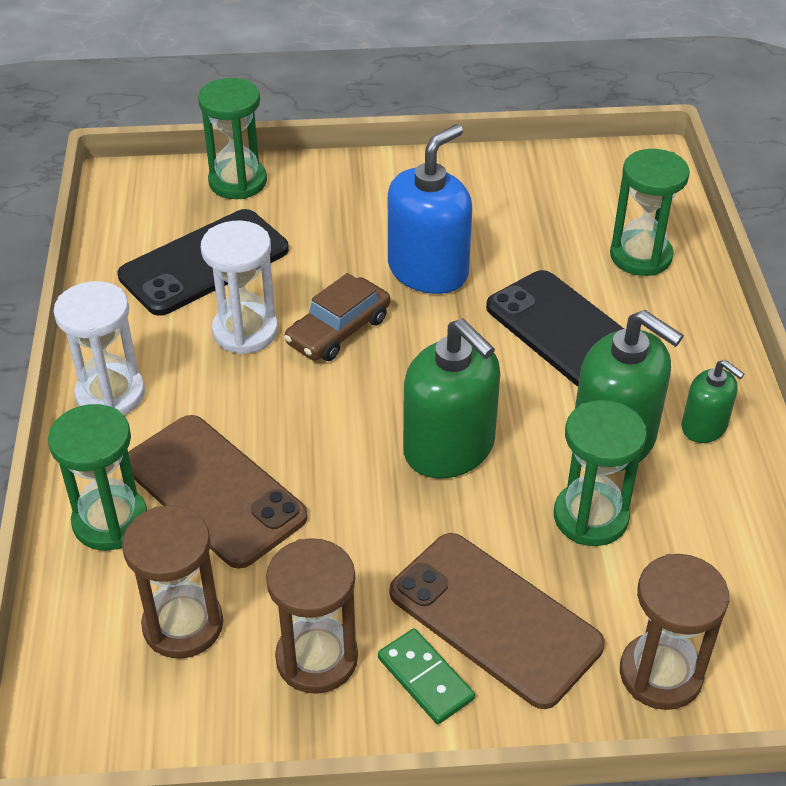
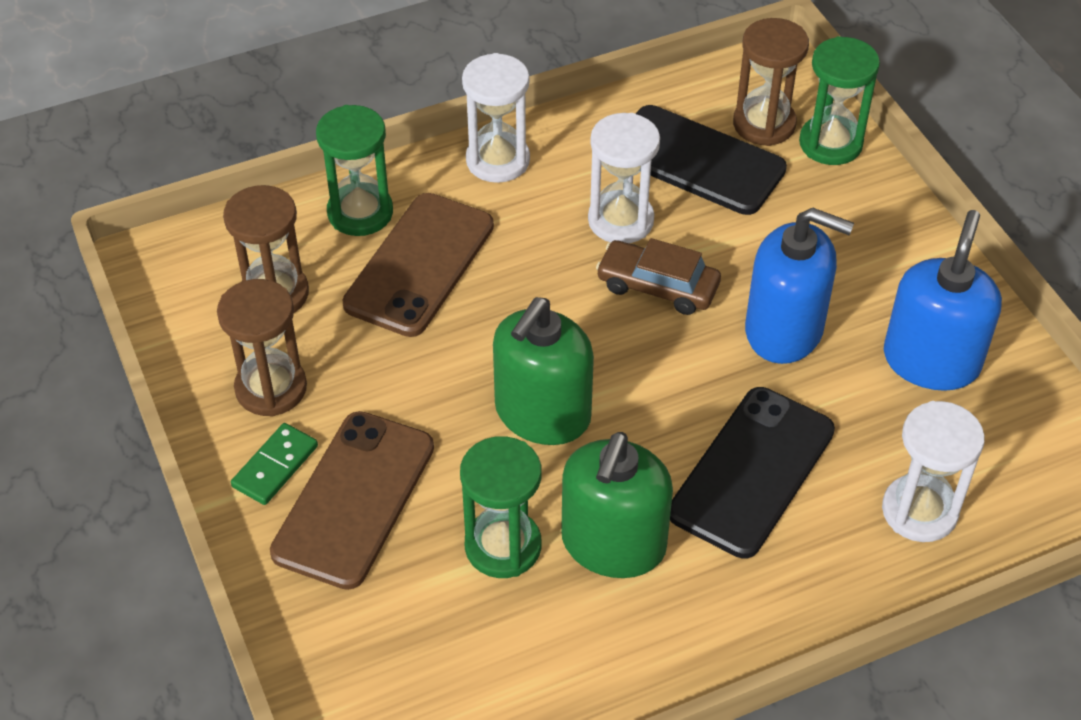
camera: 70 degrees right, 5 degrees up
green hourglass [610,149,690,276] -> white hourglass [882,401,985,542]
brown hourglass [620,554,729,710] -> brown hourglass moved to [733,18,809,146]
green soap dispenser [681,360,744,443] -> none
none -> blue soap dispenser [884,210,1002,391]

